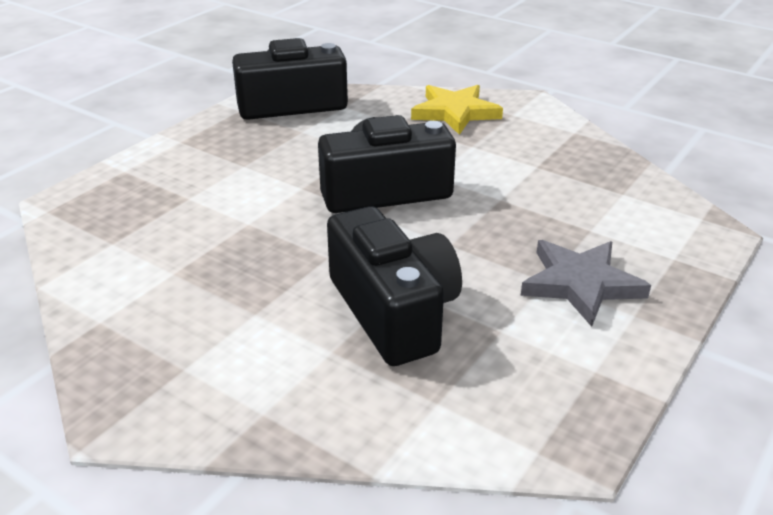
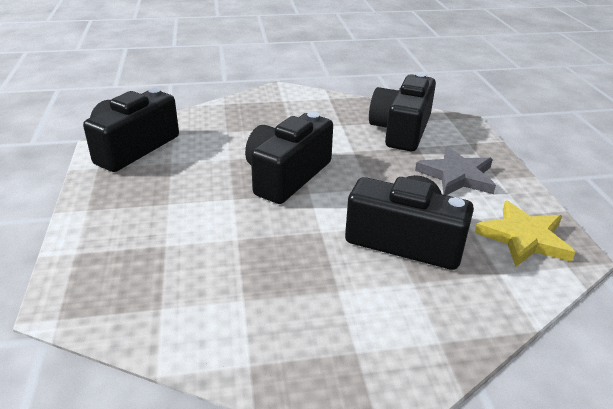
camera: 45 degrees left, 0 degrees up
yellow star [411,85,503,135] -> yellow star moved to [474,200,575,267]
none -> black camera [369,72,436,151]

